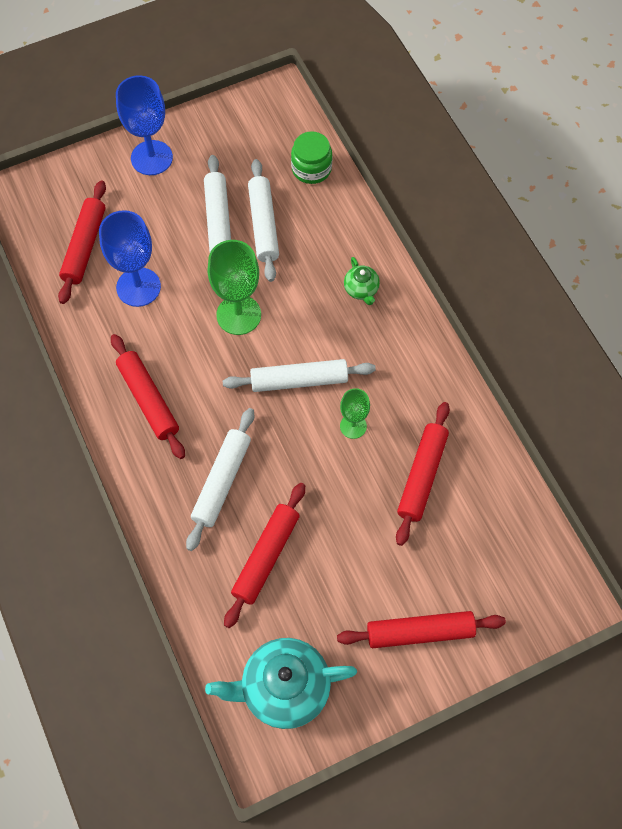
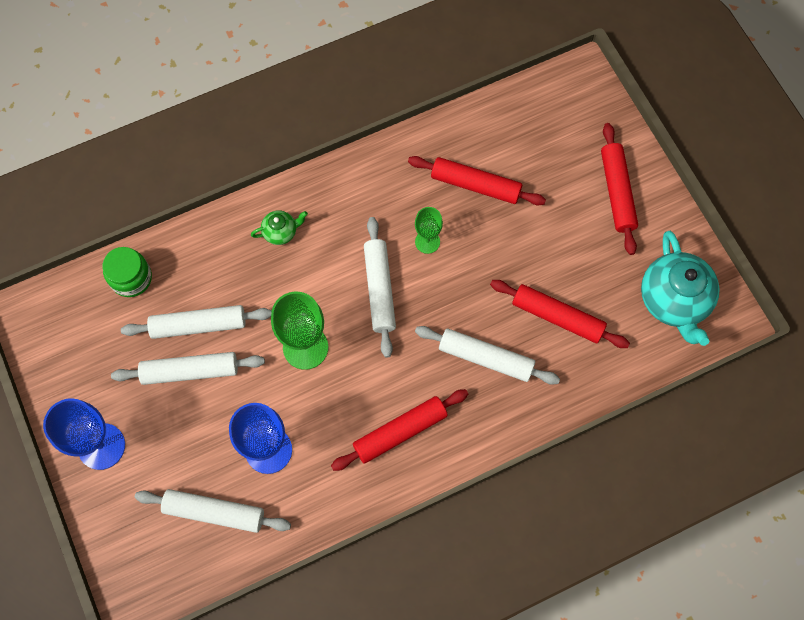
camera: 90 degrees left, 5 degrees up
red rolling pin [58,180,106,304] -> white rolling pin [135,489,291,533]

